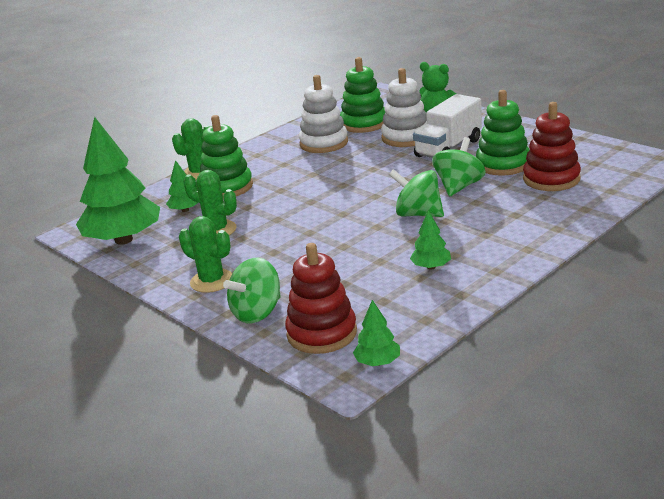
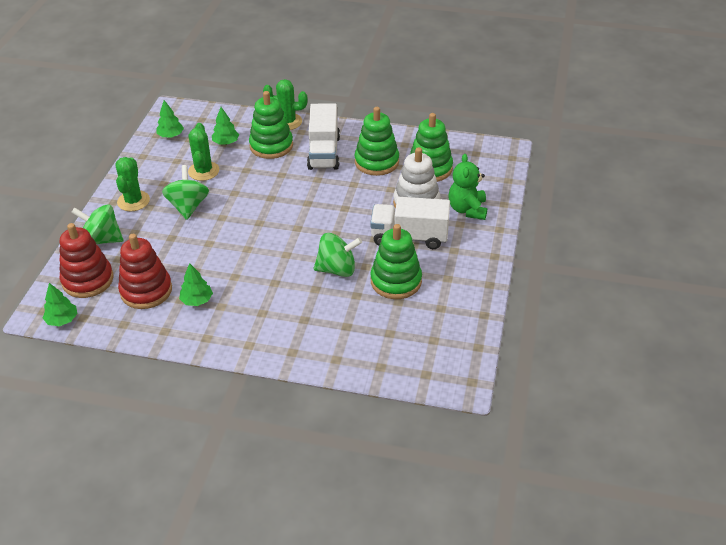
camera: 55 degrees right, 15 degrees up
green tree [76,117,160,245] -> green tree [156,100,184,138], size x0.44
white stacking toy [299,75,348,153] -> green stacking toy [355,107,399,176]
green spinning top [389,169,444,217] -> green spinning top moved to [162,165,209,220]
red stacking toy [523,102,581,191] -> red stacking toy moved to [118,234,172,309]
none -> white truck [307,103,340,170]

